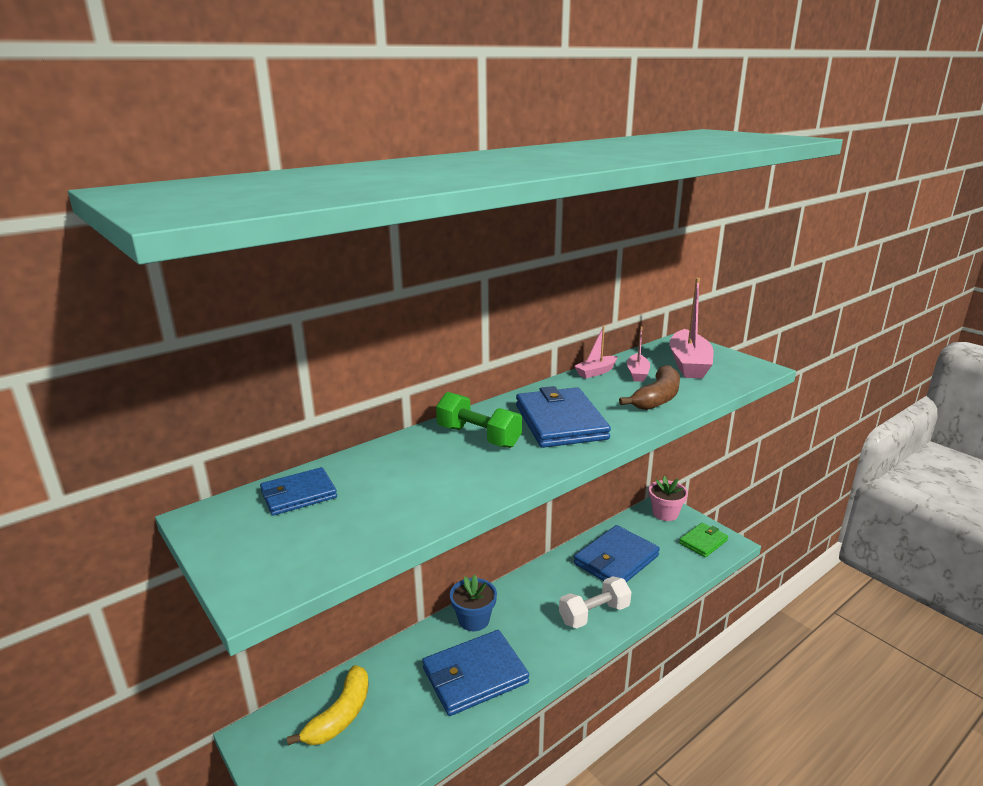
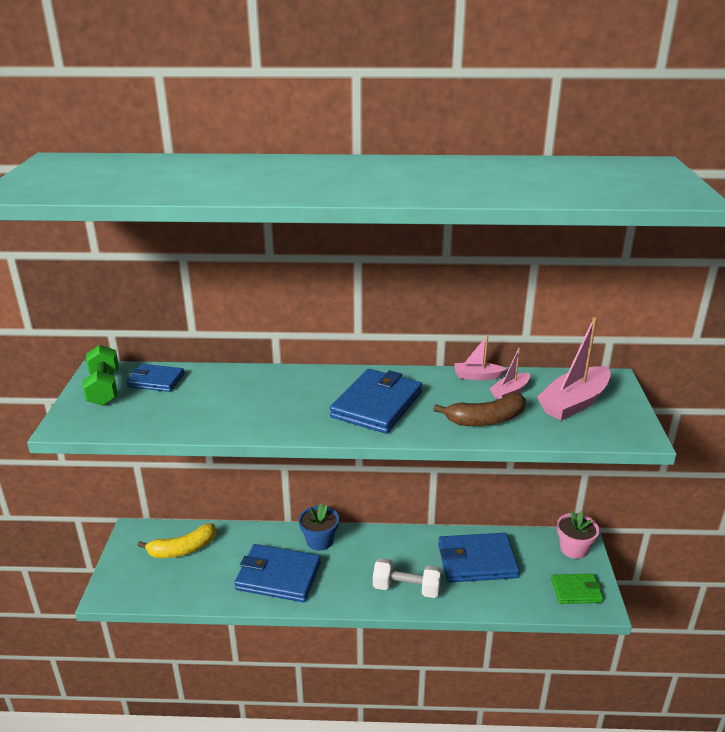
camera: 40 degrees right, 5 degrees up
green dumbbell [436,392,522,448] -> green dumbbell moved to [82,345,119,406]

